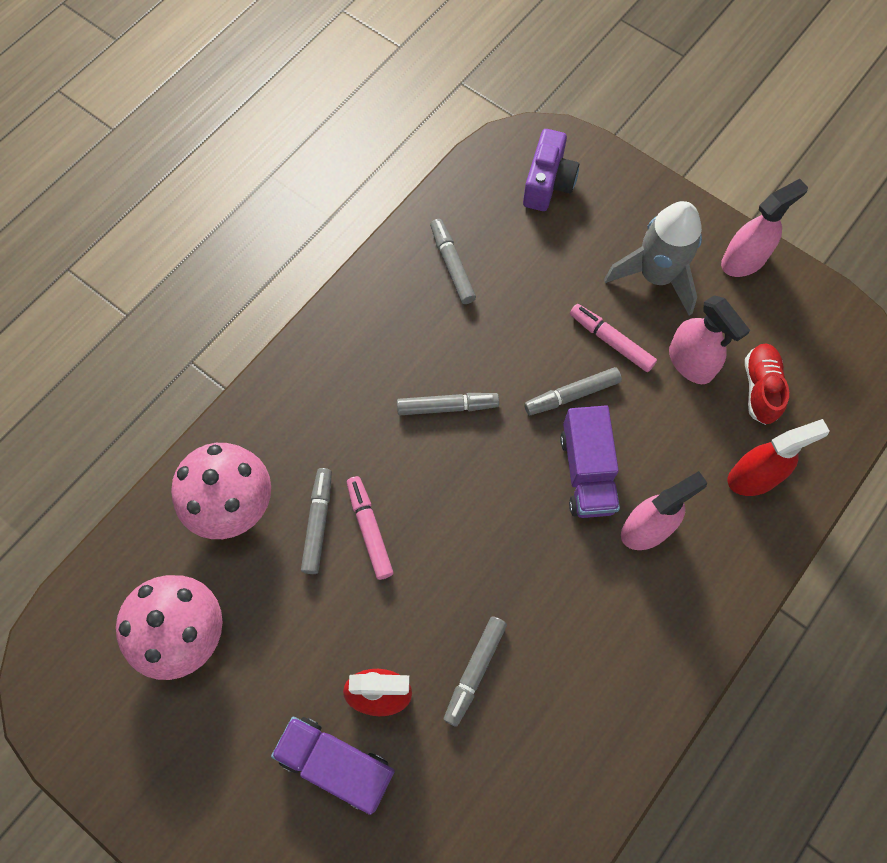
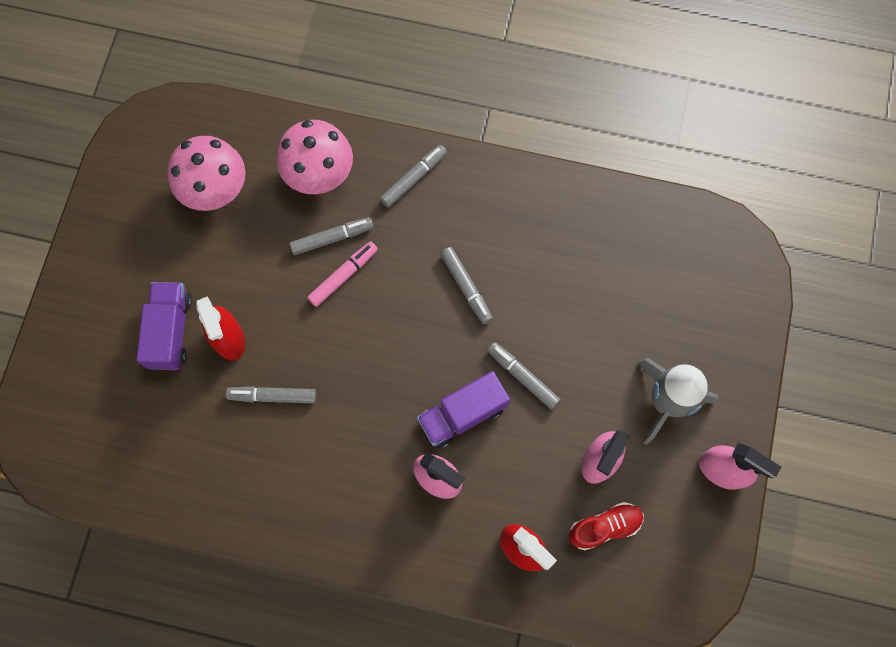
camera: 65 degrees right, 5 degrees up
grey marker [430,219,476,304] -> grey marker moved to [380,145,447,208]
purple camera [523,129,579,211] -> none
pink marker [570,304,657,372] -> none

